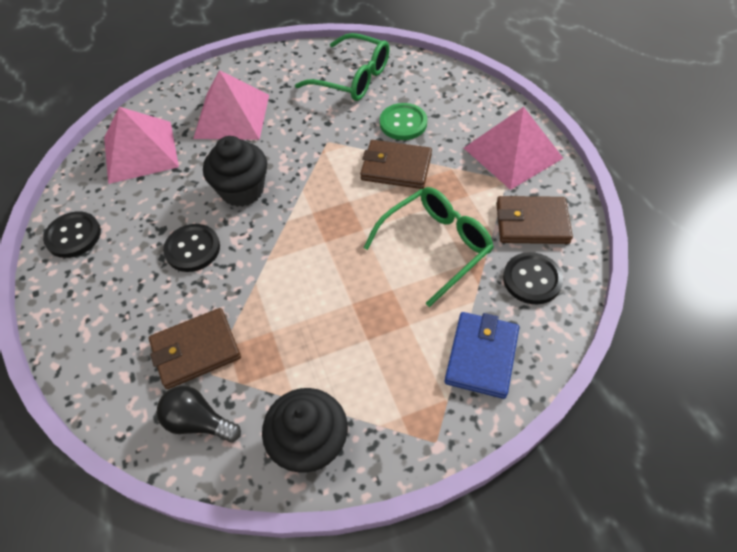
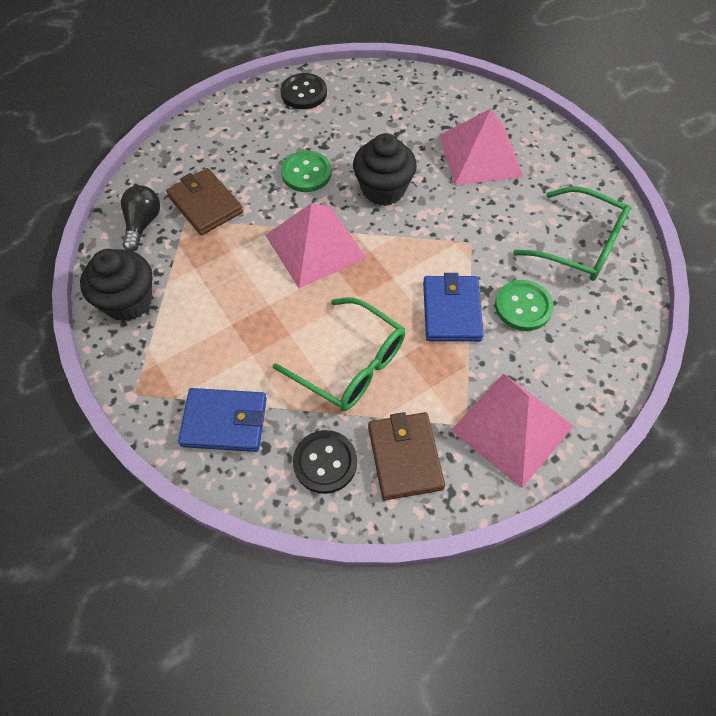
camera: 75 degrees right, 5 degrees up
pink pyramid [104,107,179,184] -> pink pyramid moved to [265,203,367,289]
black button [163,224,220,272] -> green button [281,151,331,192]
green glasses [295,33,390,101] -> green glasses turned 75 degrees counterclockwise [513,186,631,281]
brown wallet [360,140,432,189] -> blue wallet [423,273,484,342]

